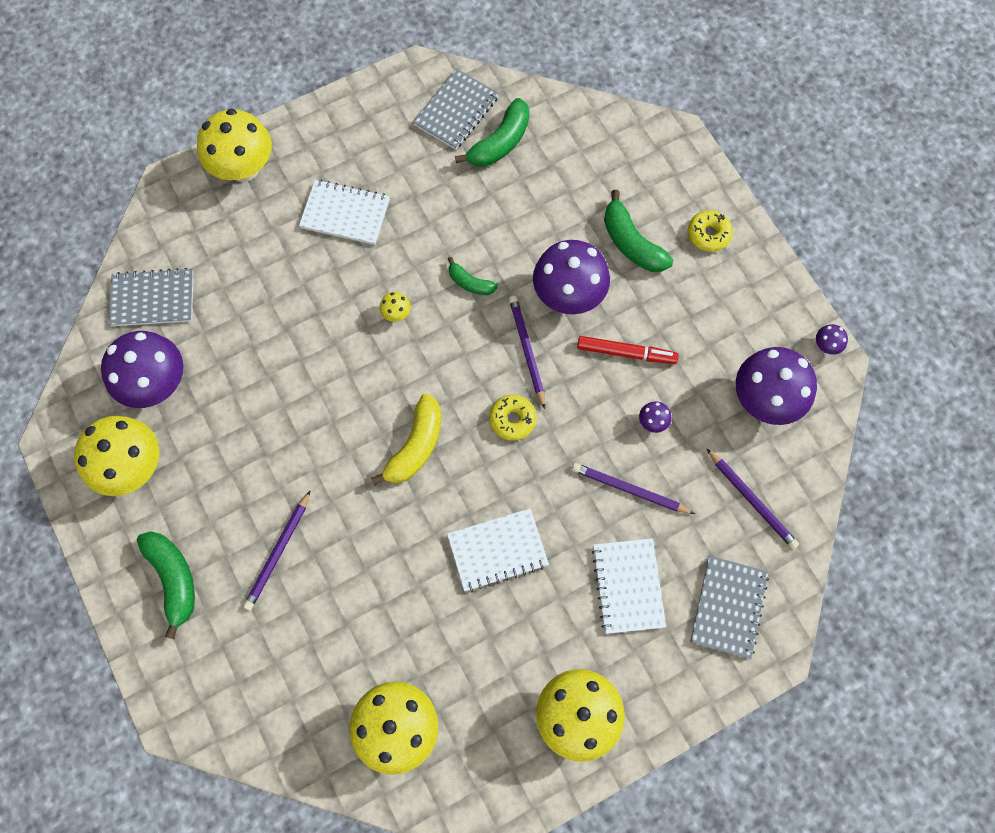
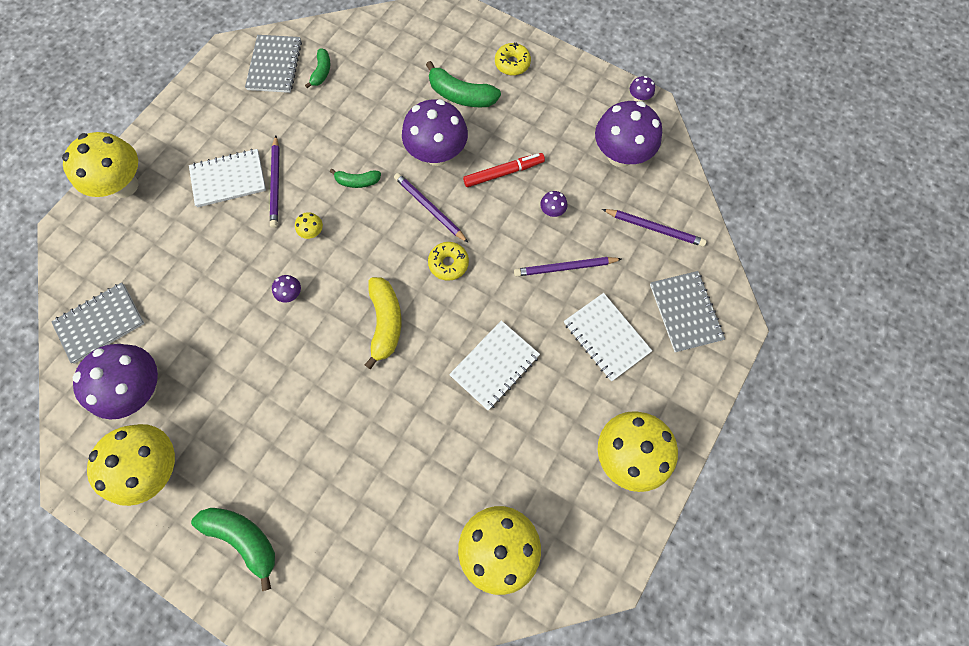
camera: 30 degrees left, 0 degrees up
purple pencil [243,490,311,611] -> purple pencil moved to [270,136,280,228]
green banana [455,98,529,167] -> green banana [305,48,330,88], size x0.59
none -> purple mushroom [272,275,301,303]

